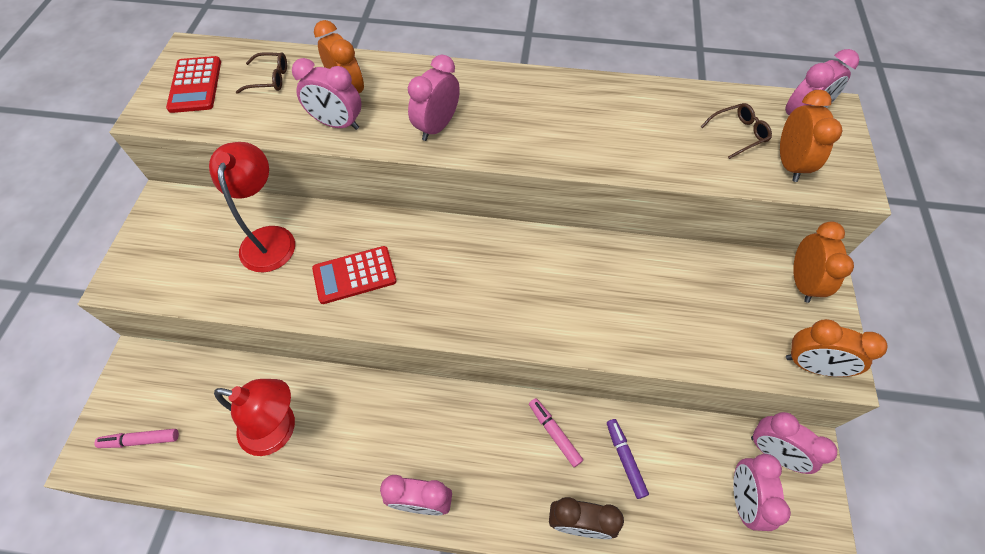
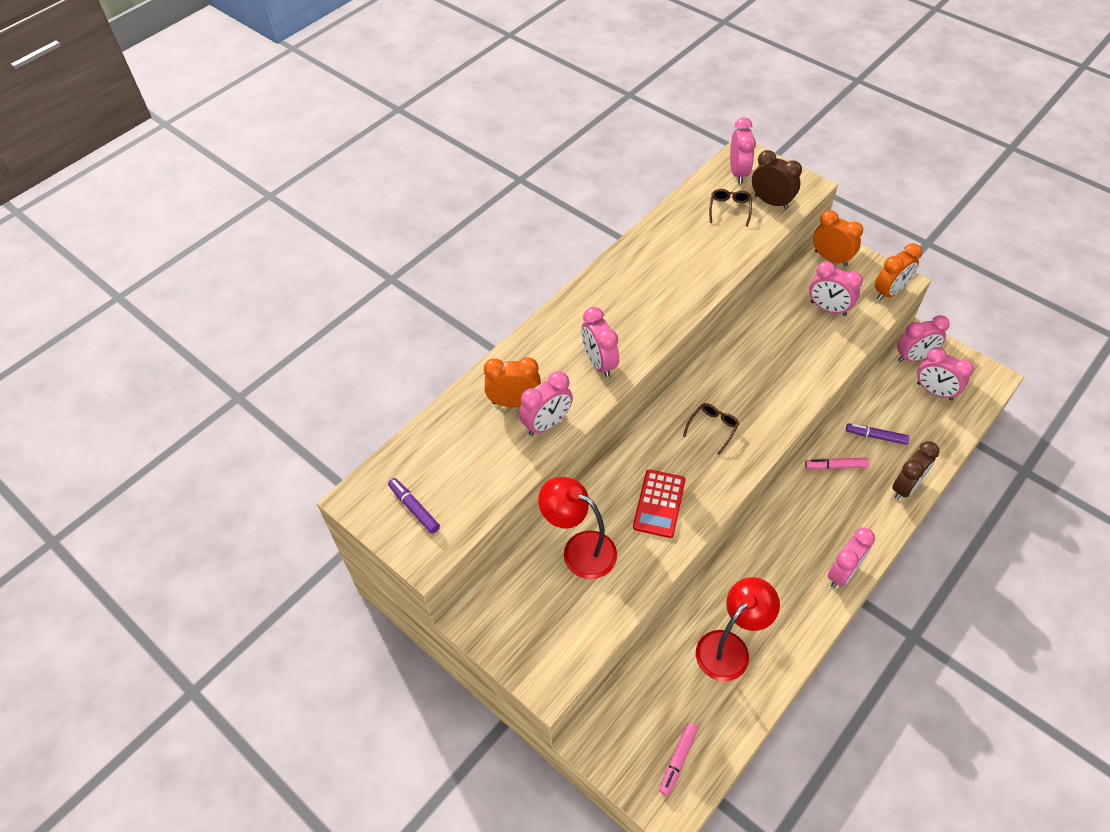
camera: 55 degrees left, 5 degrees down
red calculator [166,56,221,113] -> purple marker [388,478,440,534]
brown glasses [236,52,287,94] -> brown glasses moved to [683,403,739,455]
orange clock [780,90,842,182] -> brown clock [752,150,802,209]
none -> pink clock [809,261,863,316]

